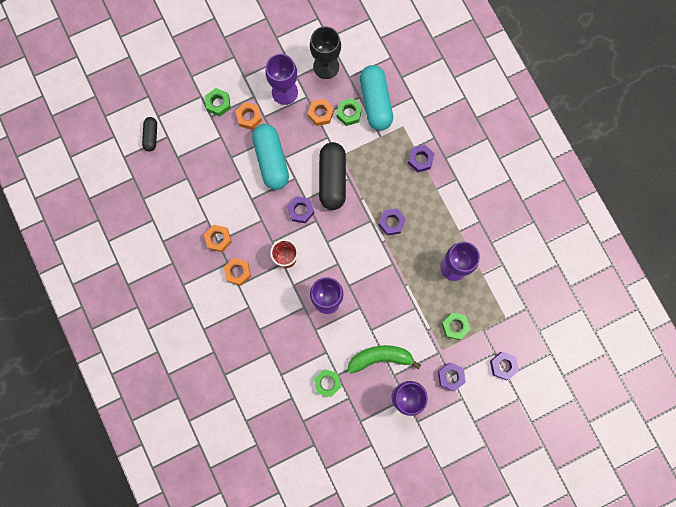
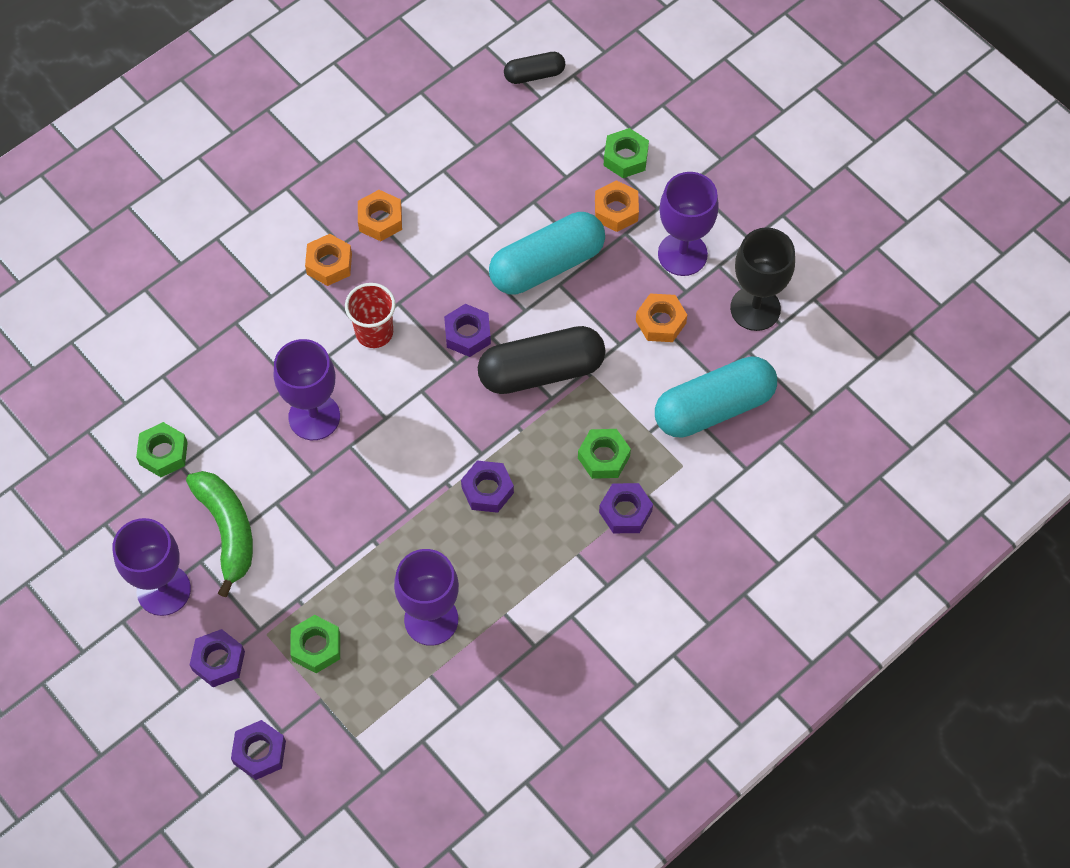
camera: 75 degrees right, 15 degrees down
green nut [337,98,362,126] -> green nut moved to [578,429,631,479]

